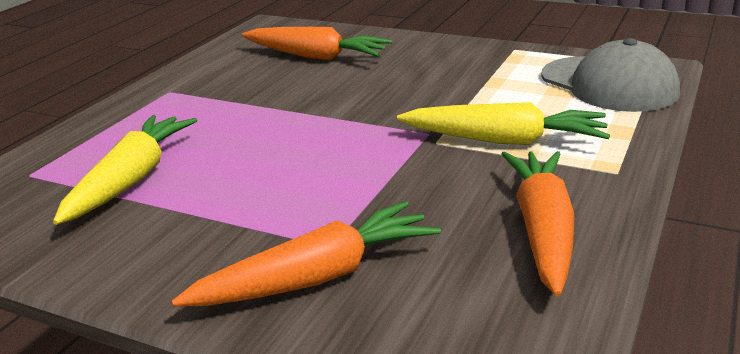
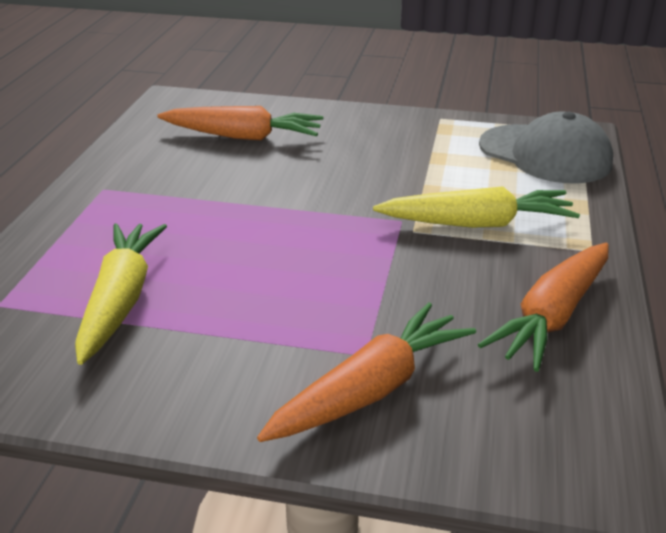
camera: 15 degrees left, 5 degrees up
orange carrot [502,151,575,296] -> orange carrot turned 135 degrees counterclockwise [478,243,609,372]

